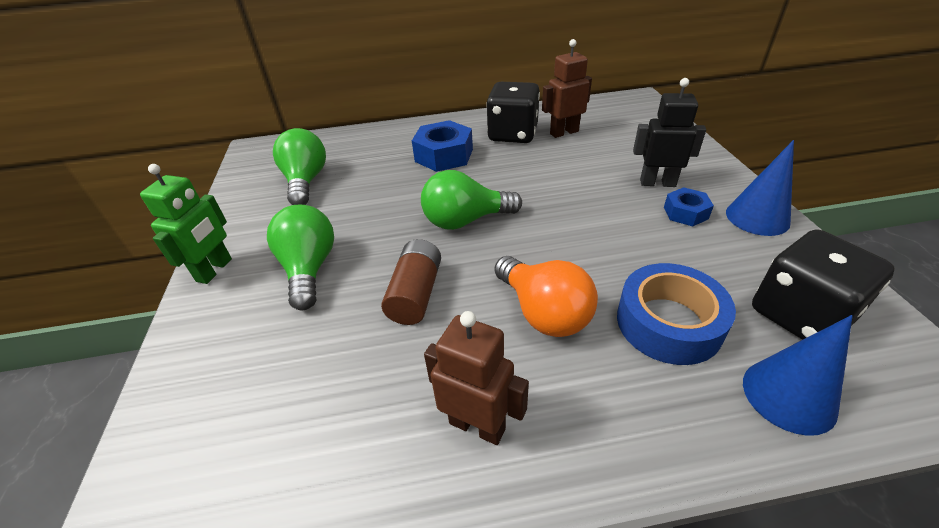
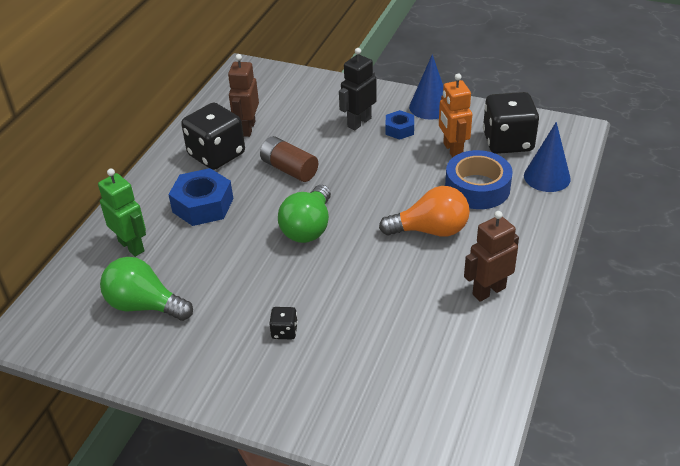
camera: 60 degrees left, 0 degrees up
green robot [140,164,232,284] -> green robot moved to [98,168,146,257]
green light bulb [267,205,334,310] -> black dice [269,307,298,339]
brown battery [381,239,441,325] -> brown battery moved to [260,136,318,182]
none -> orange robot [439,74,472,158]

